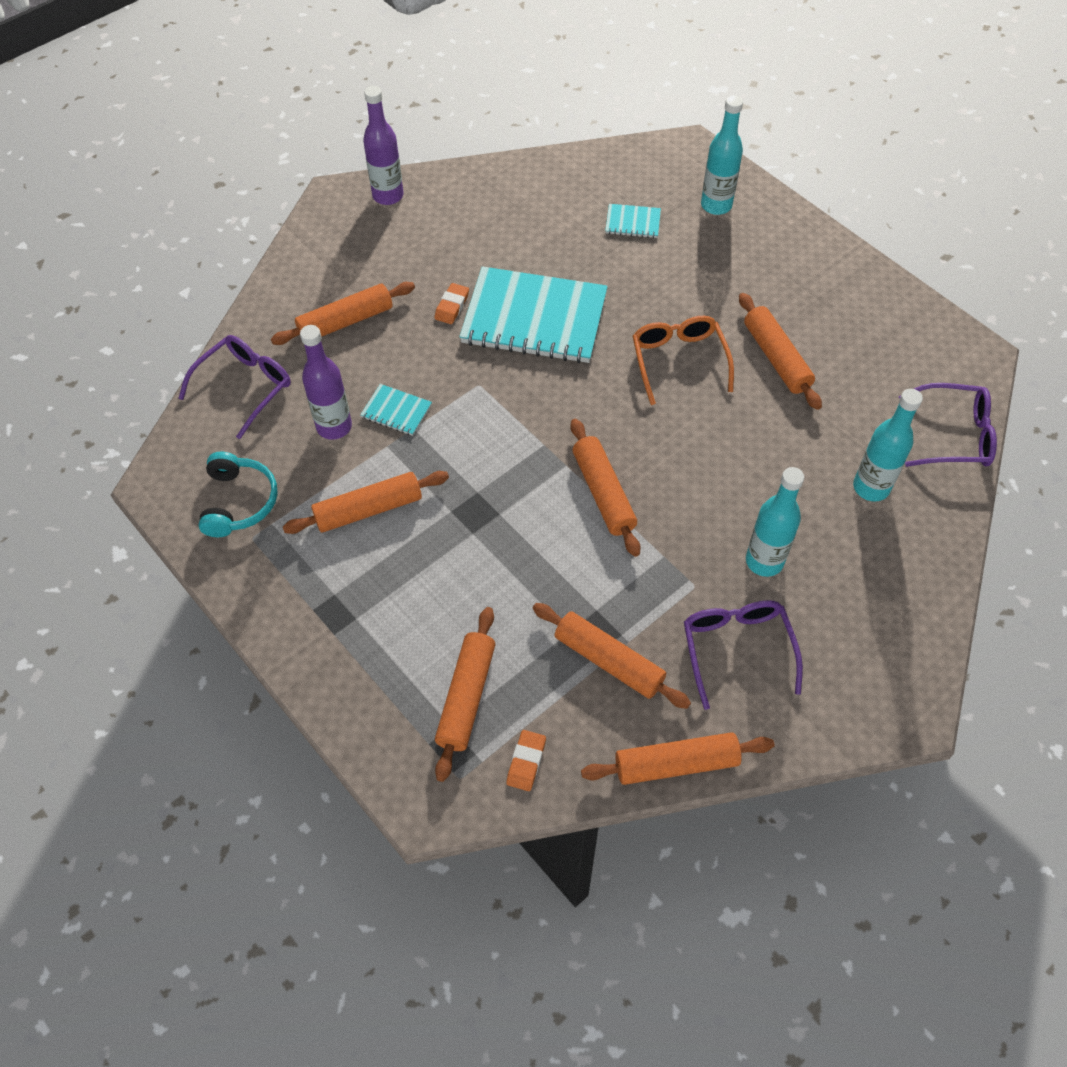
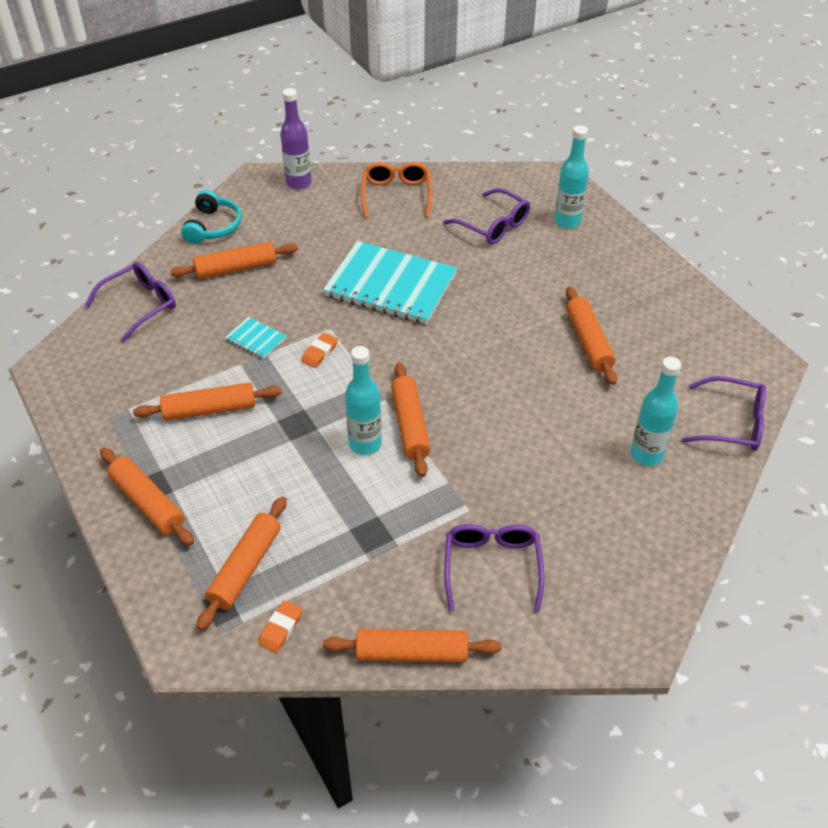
camera: 10 degrees right, 10 degrees down
turquoise headphones [198,452,278,537] -> turquoise headphones moved to [181,190,242,244]
purple bottle [300,325,352,440] -> none
orange eraser [434,283,469,324] -> orange eraser moved to [301,333,338,368]
orange rolling pin [533,603,691,709] -> orange rolling pin moved to [100,448,194,546]
turquoise notebook [605,204,661,238] -> purple glasses [443,188,530,244]
orange glasses [632,316,734,405] -> orange glasses moved to [361,162,432,218]
turquoise bottle [746,467,804,577] -> turquoise bottle moved to [345,346,382,455]

